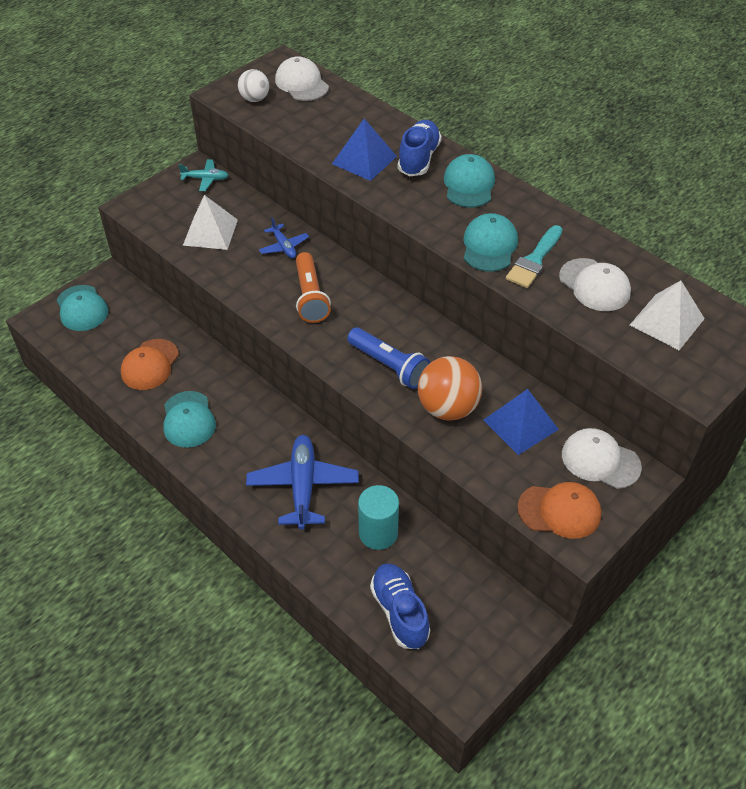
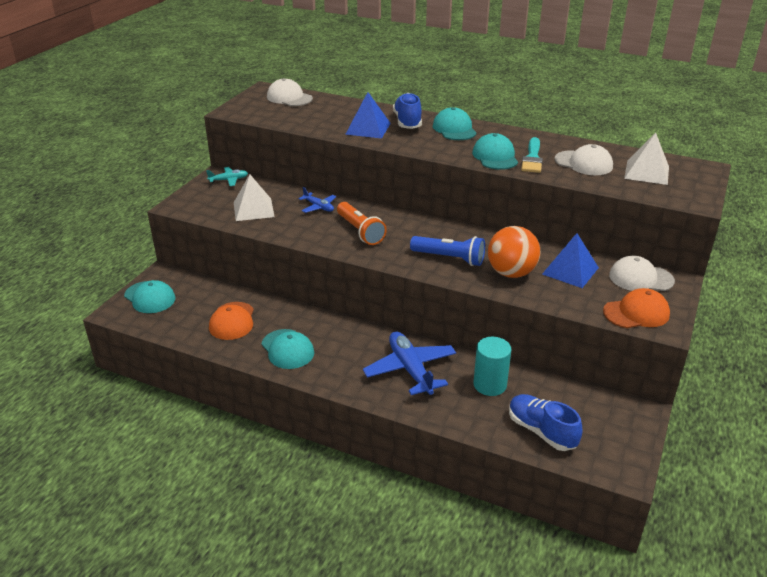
camera: 20 degrees left, 15 degrees down
white ball [238,69,269,102] -> none

